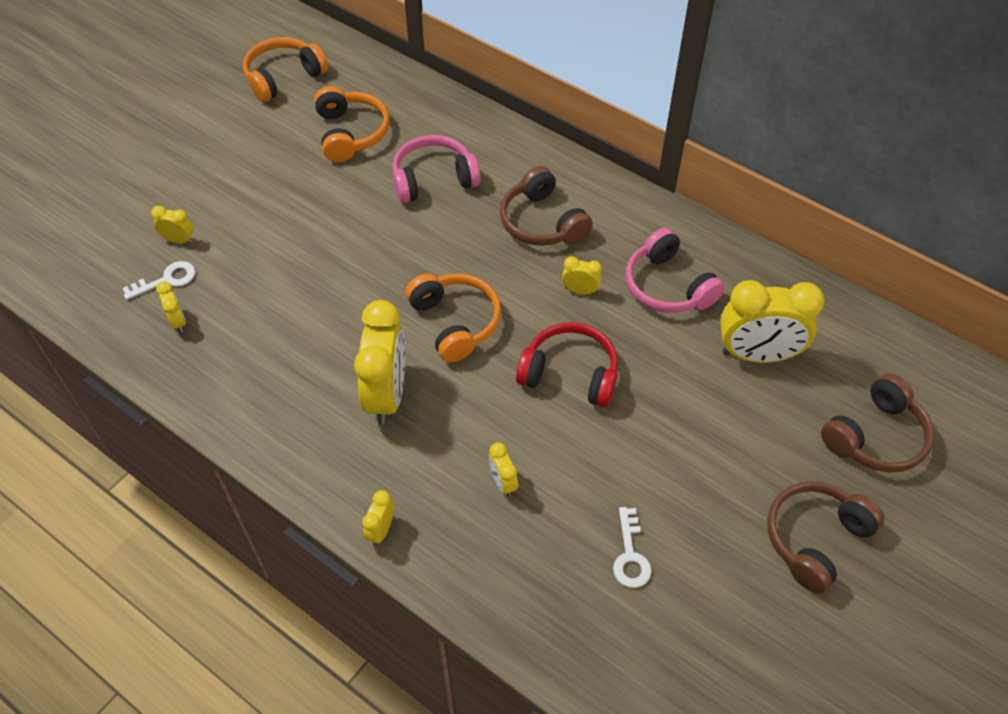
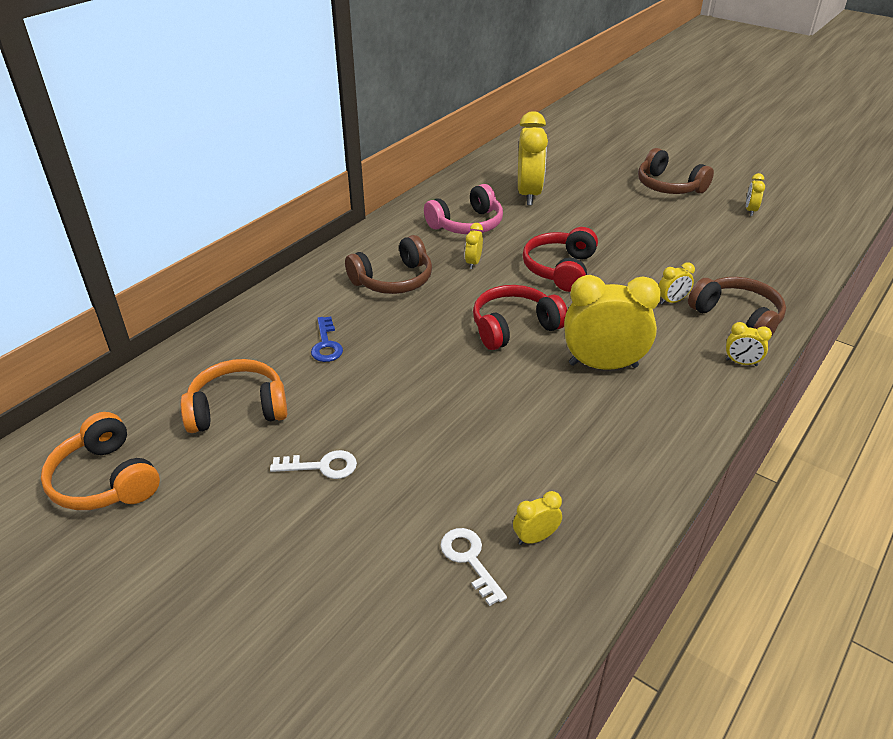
camera: 90 degrees left, 15 degrees down
yellow clock [151,206,193,243] -> yellow clock moved to [746,173,765,216]
pink headphones [392,135,481,203] -> blue key [311,316,343,362]
orange headphones [405,274,501,363] -> red headphones [473,285,568,350]
white key [613,507,652,588] -> white key moved to [270,450,357,479]
brown headphones [821,373,934,473] -> brown headphones moved to [688,277,786,337]

